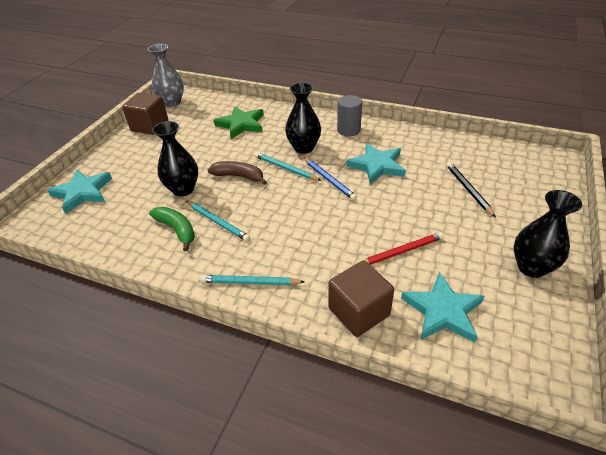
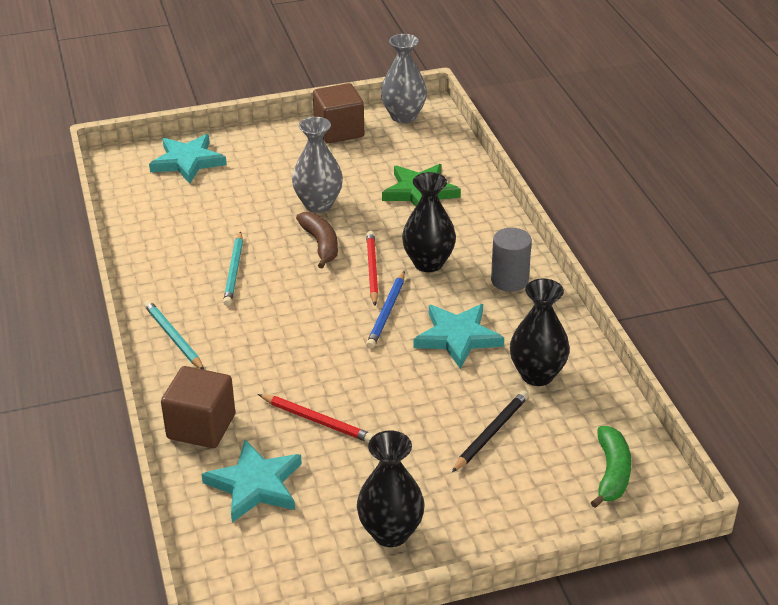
camera: 50 degrees right, 5 degrees down
green banana [149,207,195,251] -> green banana moved to [591,426,632,508]
black vase [152,121,198,196] -> black vase moved to [510,278,570,386]
turquoise pencil [255,152,321,181] -> red pencil [366,231,379,306]
none -> grey vase [292,117,343,213]

